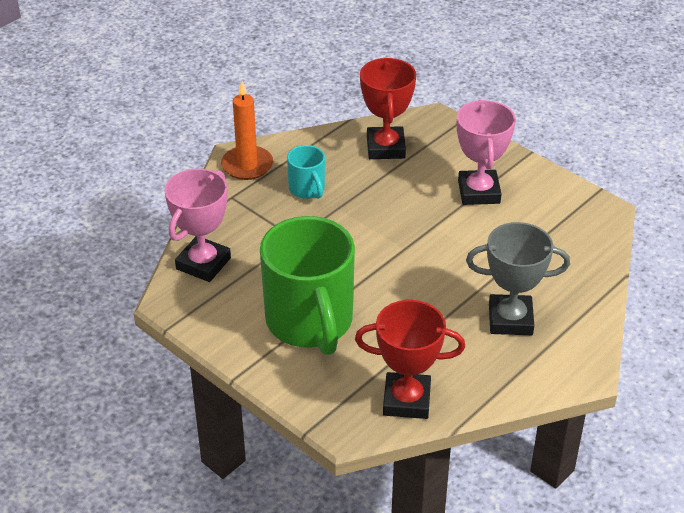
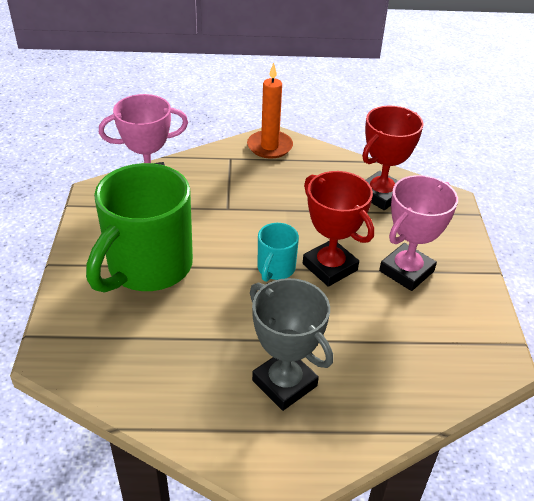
camera: 45 degrees right, 0 degrees up
turquoise mug [287,145,325,199] -> turquoise mug moved to [258,223,299,282]
red trophy [355,300,465,419] -> red trophy moved to [303,171,374,287]

